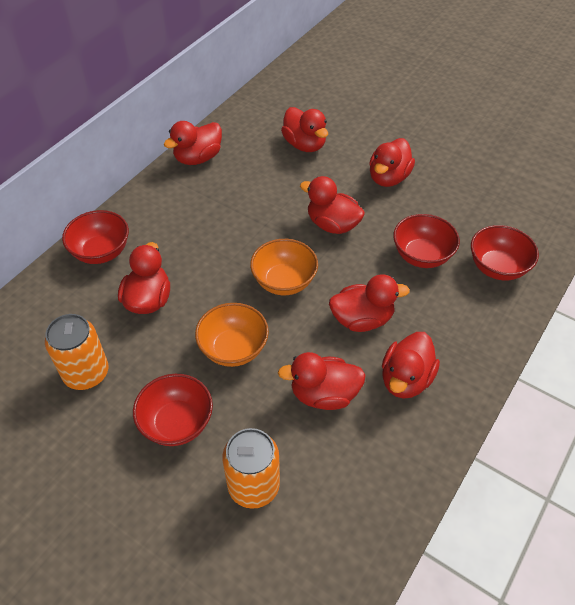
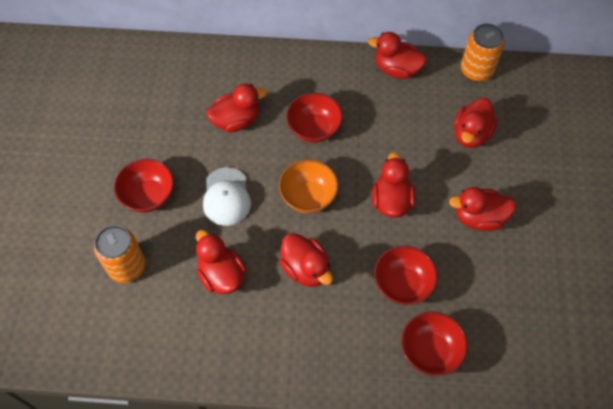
camera: 60 degrees right, 10 degrees up
orange can [45,314,108,390] -> orange can moved to [461,23,505,82]
red bowl [62,210,129,264] -> red bowl moved to [286,93,343,143]
orange bowl [195,303,269,367] -> white cap [203,167,251,226]
red duck [382,332,440,399] -> none

